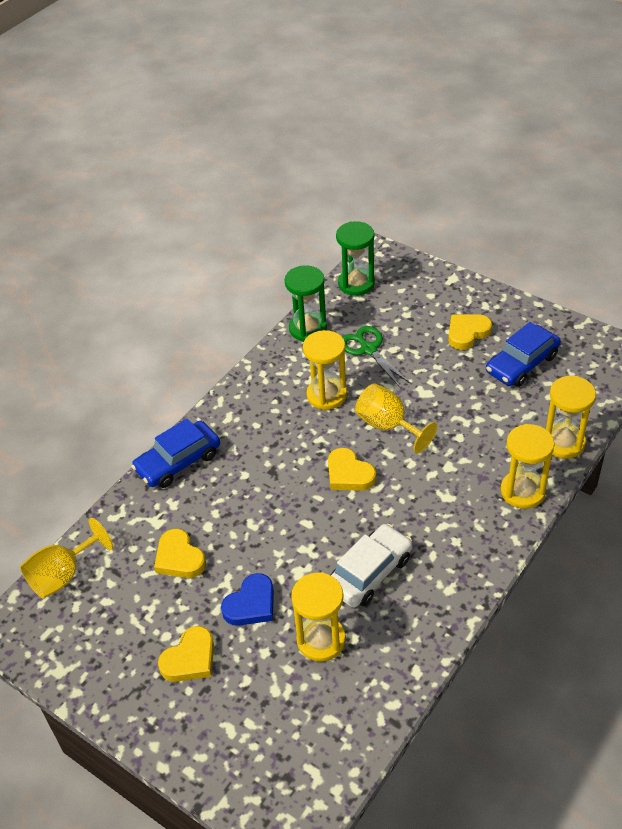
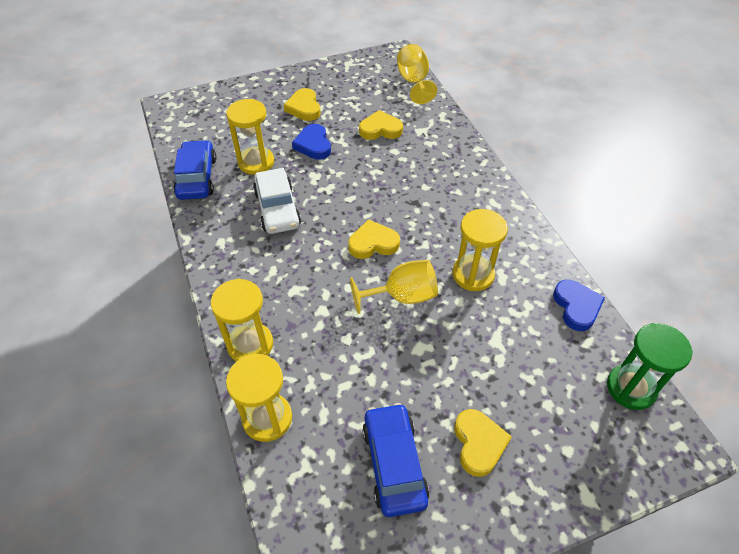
camera: 120 degrees right, 5 degrees up
blue car [131,418,220,488] -> blue car moved to [173,140,217,200]
green hourglass [284,265,327,342] -> blue heart [553,280,605,331]
green scissors [342,326,411,388] -> none

